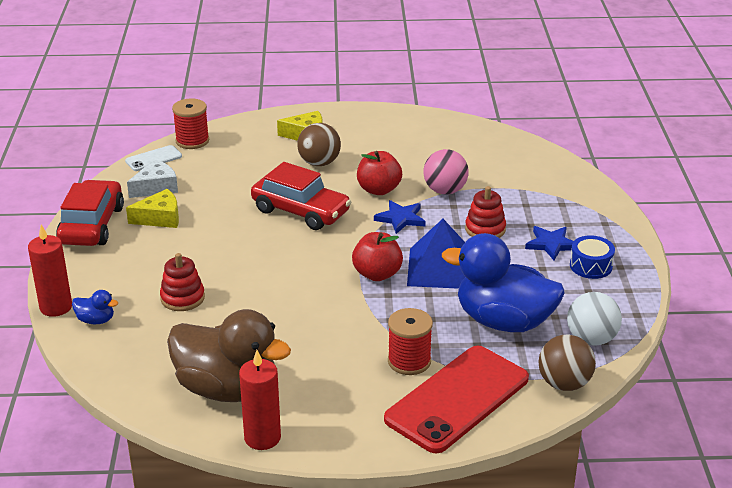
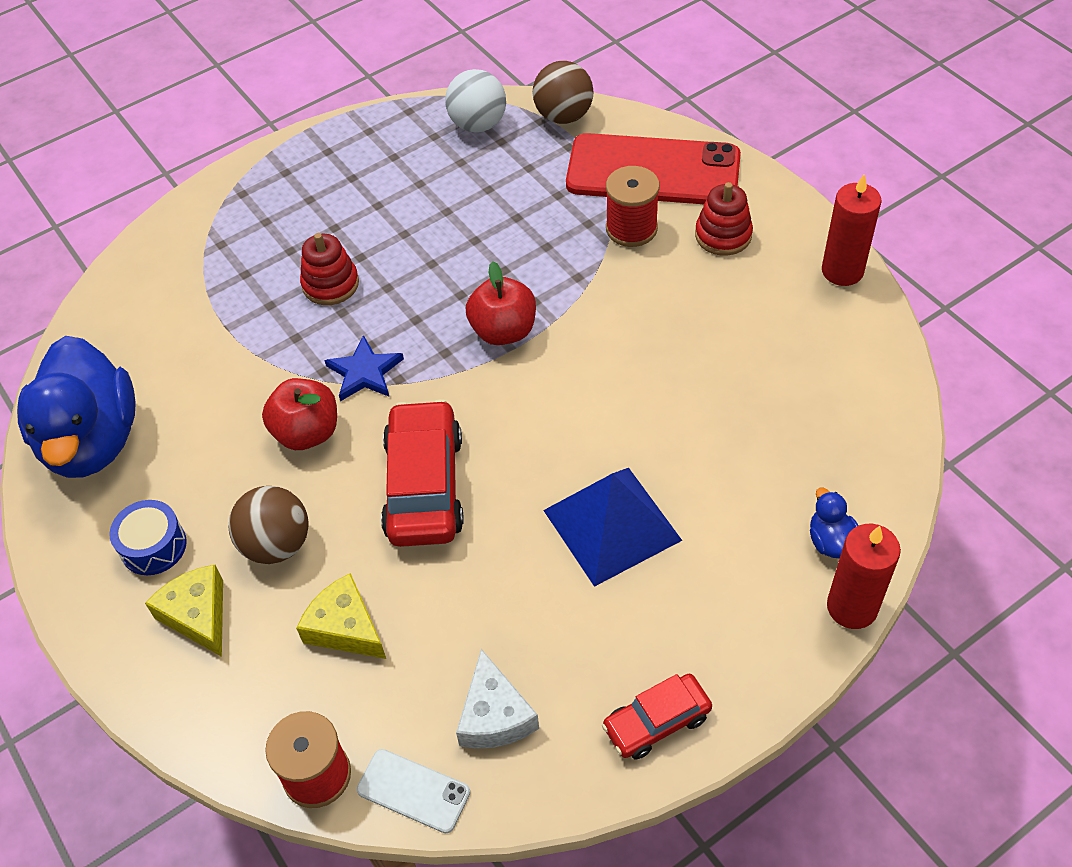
camera: 120 degrees left, 20 degrees up
red car [56,180,124,246] -> red car [602,674,712,760], size x0.59
yellow cheese [126,189,179,228] -> yellow cheese moved to [296,573,386,659]
white cheese [127,159,178,198] -> white cheese turned 120 degrees counterclockwise [456,649,539,749]
red stacking toy [160,253,205,311] -> red stacking toy moved to [695,182,753,256]
brown duck [167,309,291,402] -> none
blue pyramid [407,219,465,289] -> blue pyramid moved to [543,468,682,587]
pink ball [423,149,469,194] -> none
blue duck [442,233,565,332] -> blue duck moved to [17,336,136,478]
blue star [525,226,574,260] -> none
blue drum [570,235,615,279] -> blue drum moved to [109,500,187,575]

